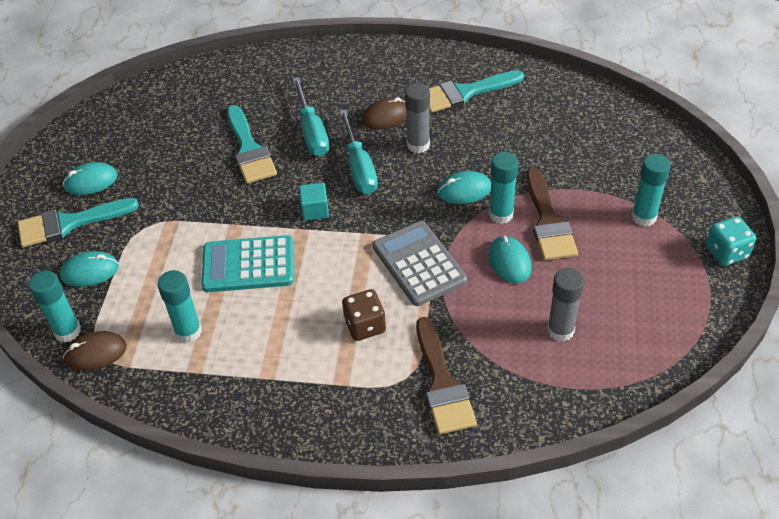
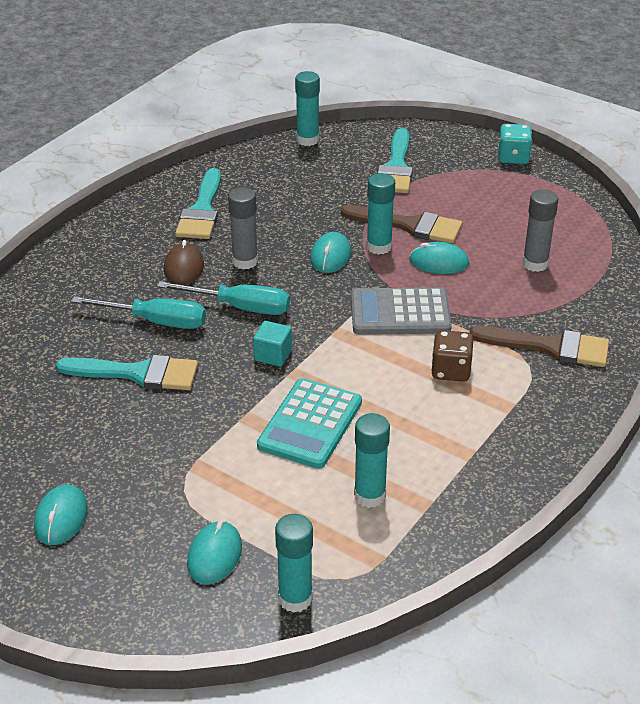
camera: 65 degrees left, 10 degrees down
turquoise brush [17,198,139,247] -> turquoise brush moved to [377,128,413,193]
brown mouse [63,331,127,371] -> none
turquoise glue stick [632,154,671,226] -> turquoise glue stick moved to [295,71,320,146]

